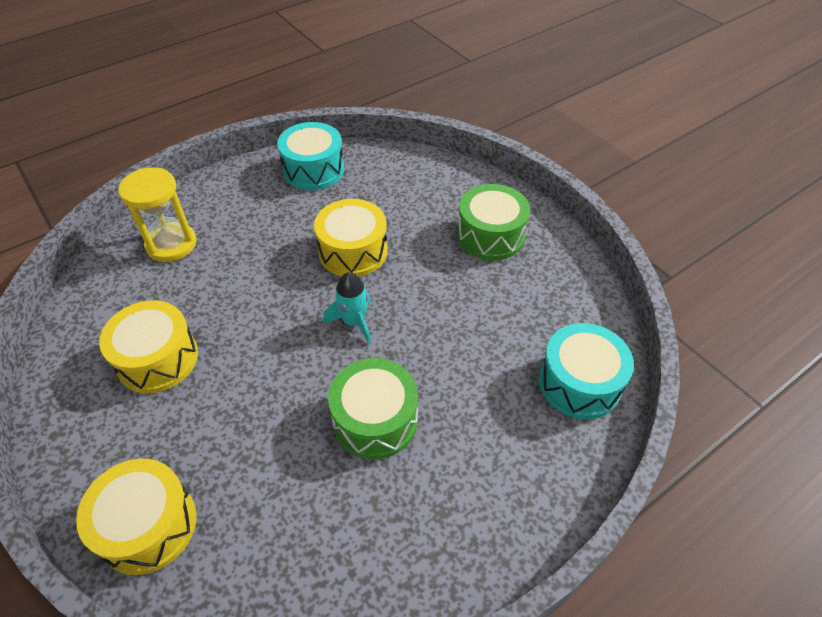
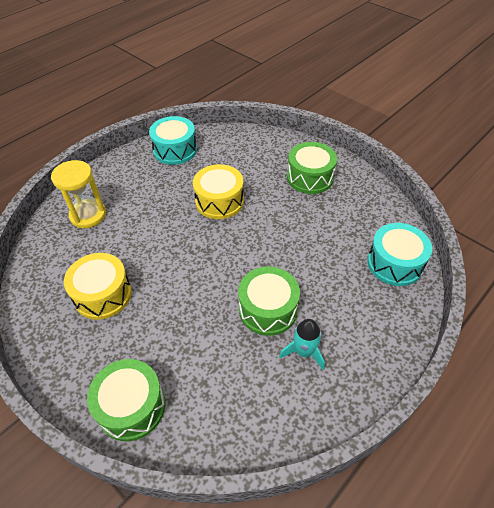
camera: 10 degrees left, 0 degrees up
yellow drum [76,459,197,575] -> green drum [87,359,166,441]
turquoise rocket [323,272,371,344] -> turquoise rocket moved to [279,319,325,370]

